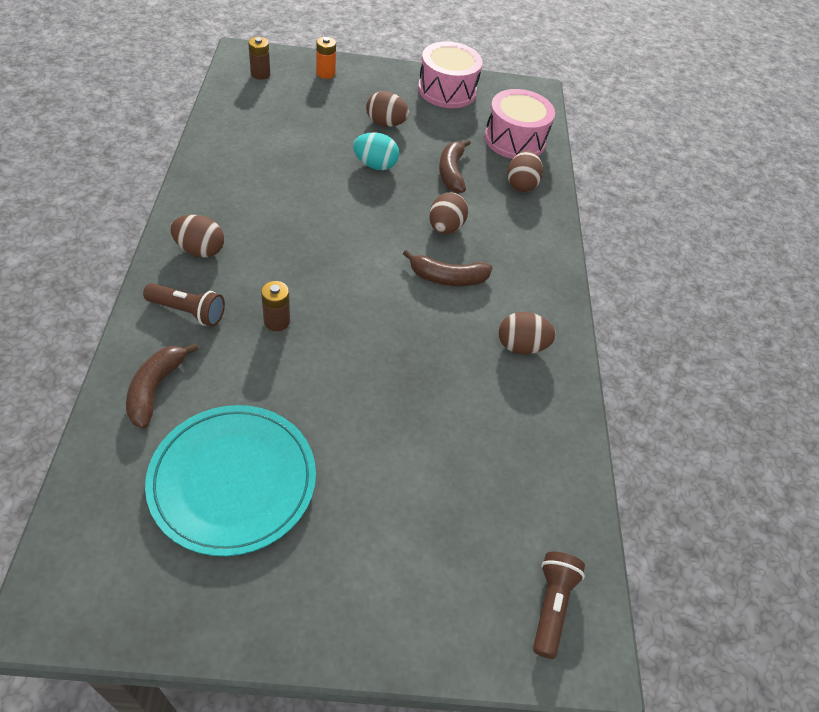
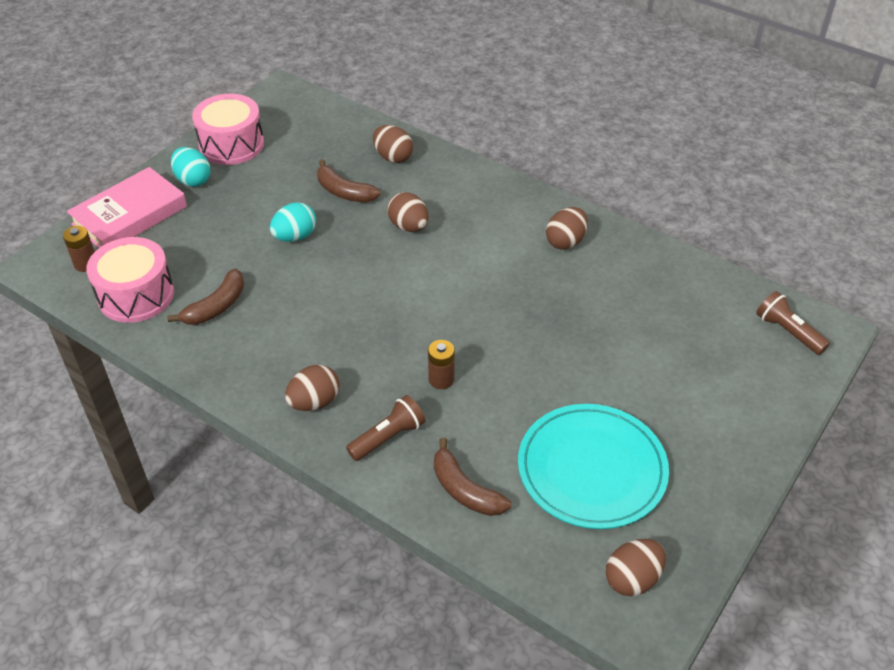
camera: 50 degrees left, 5 degrees down
orange battery [316,37,336,79] -> pink book [67,167,187,248]
brown egg [366,91,410,127] -> brown egg moved to [606,539,666,596]
brown banana [403,250,493,286] -> brown banana moved to [167,269,244,325]
pink drum [484,89,555,159] -> pink drum moved to [86,237,174,323]
none -> turquoise egg [171,147,210,187]

